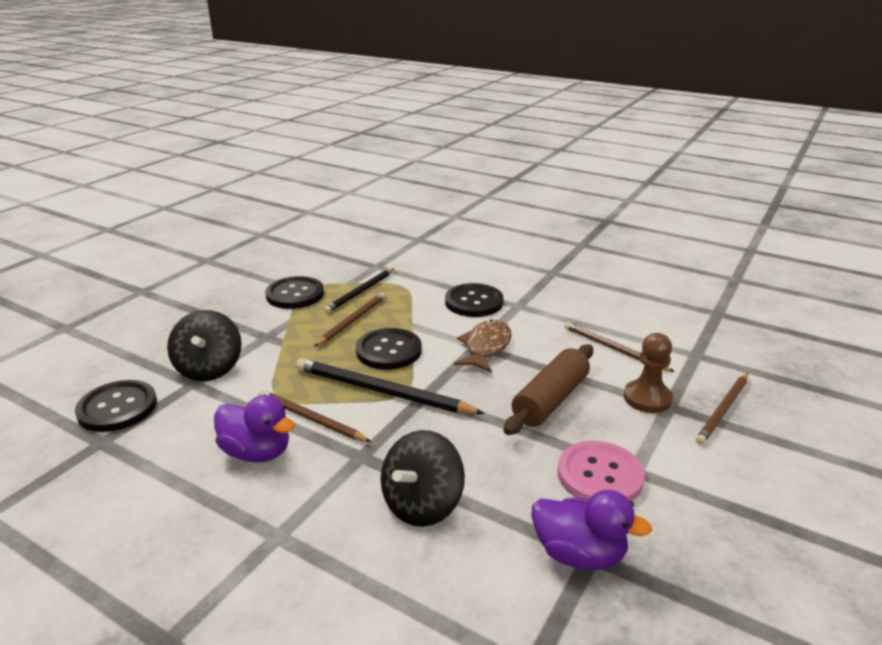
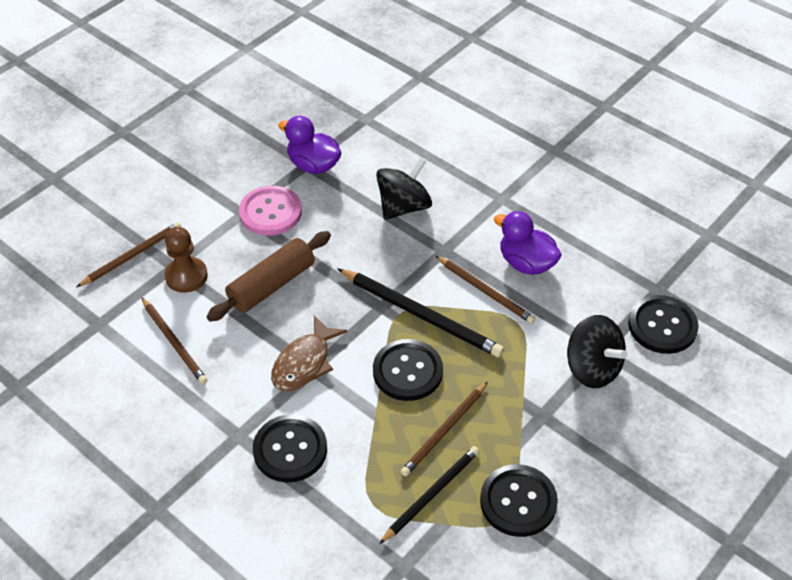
camera: 170 degrees left, 20 degrees up
black spinning top [167,310,242,381] -> black spinning top turned 135 degrees clockwise [567,315,627,388]

